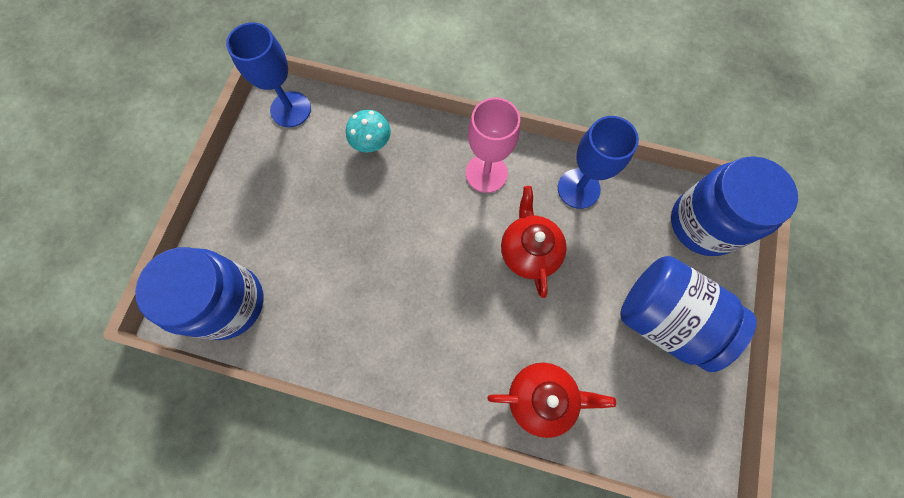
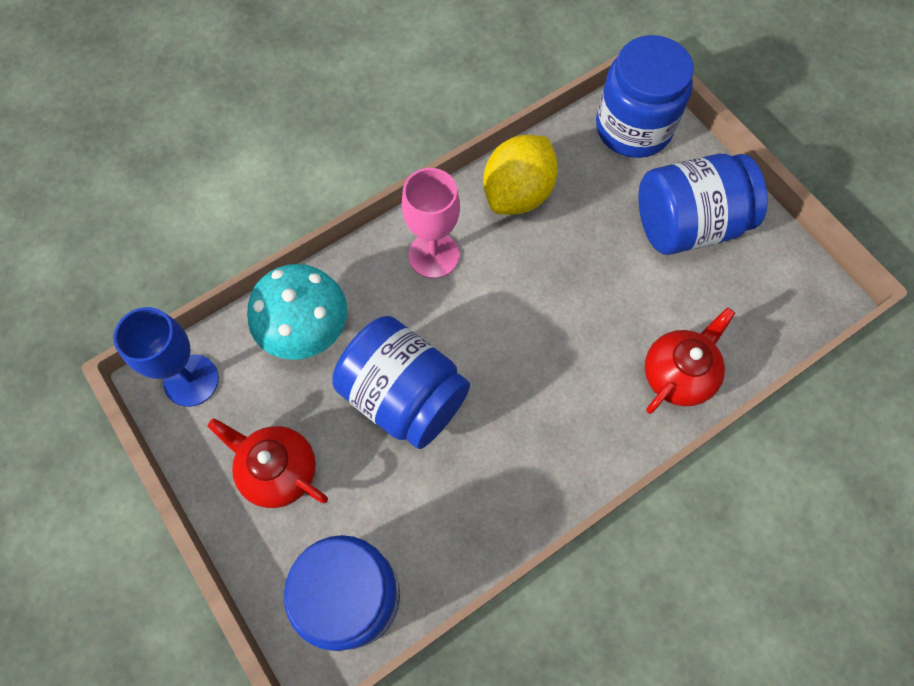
camera: 50 degrees left, 5 degrees down
turquoise mushroom [346,110,391,152] -> turquoise mushroom [247,264,347,360], size x1.71
red teapot [501,186,567,298] -> red teapot moved to [207,418,328,508]
blue goblet [558,116,639,209] -> yellow lemon [483,135,558,215]
none -> blue jar [332,316,470,449]

